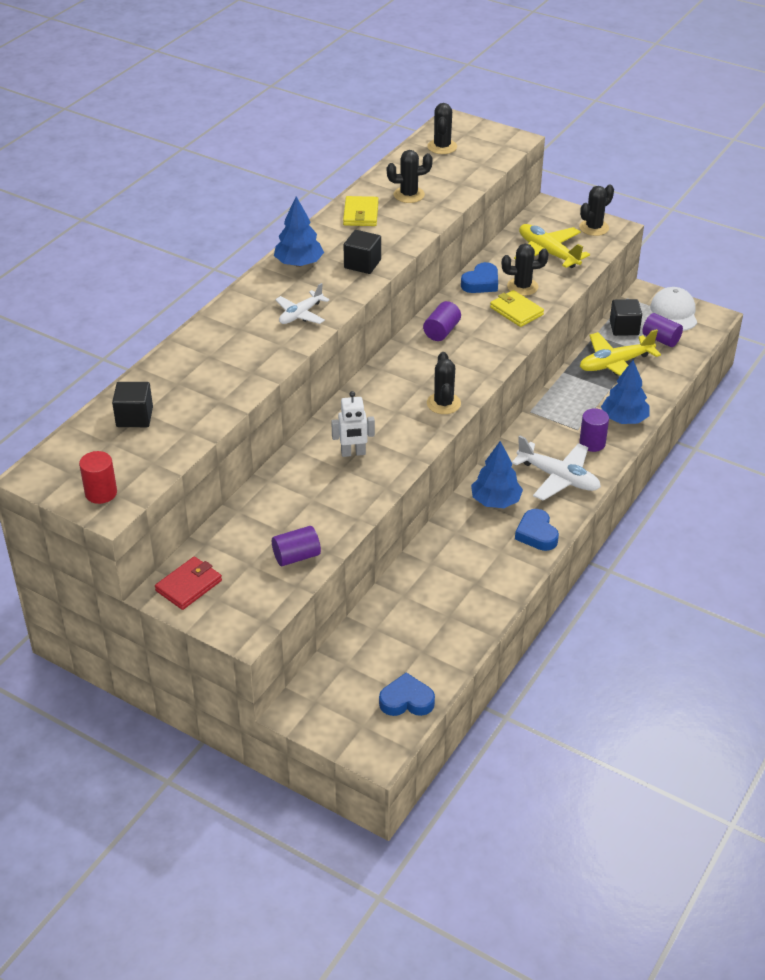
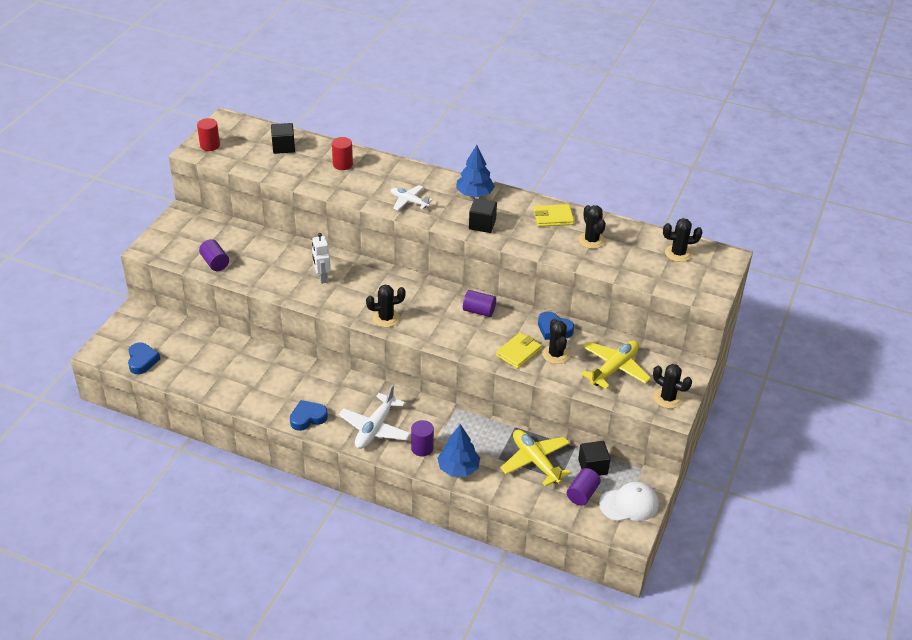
camera: 80 degrees right, 0 degrees up
red wallet [155,556,222,610] -> none
blue tree [471,441,523,508] -> none
none -> red cylinder [332,137,353,170]

